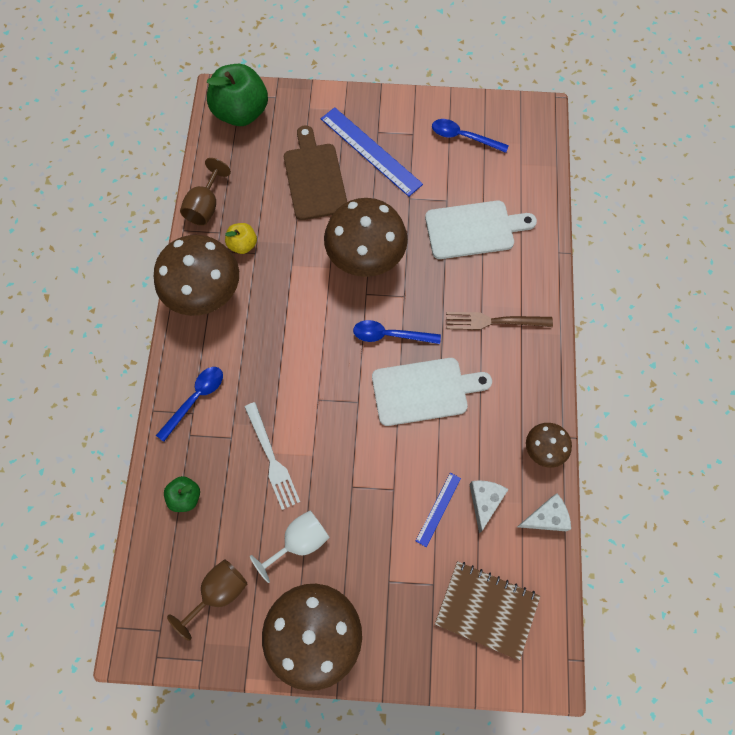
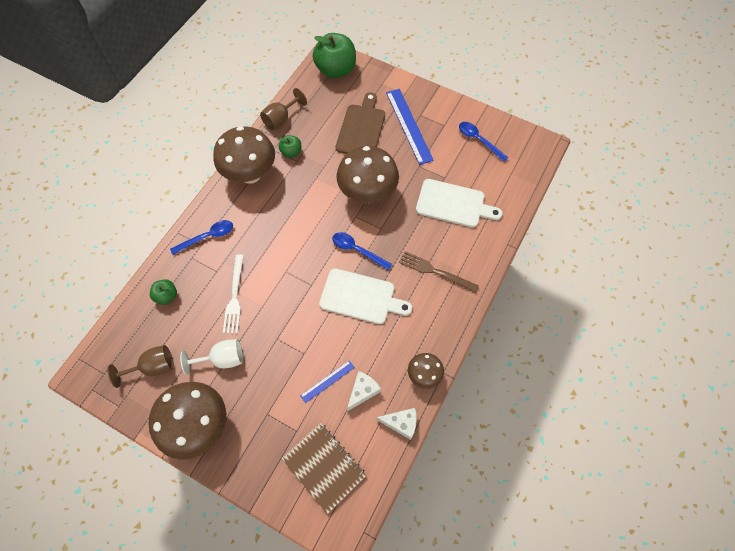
camera: 25 degrees right, 5 degrees down
yellow apple [225,223,257,254] -> green apple [278,135,301,158]

